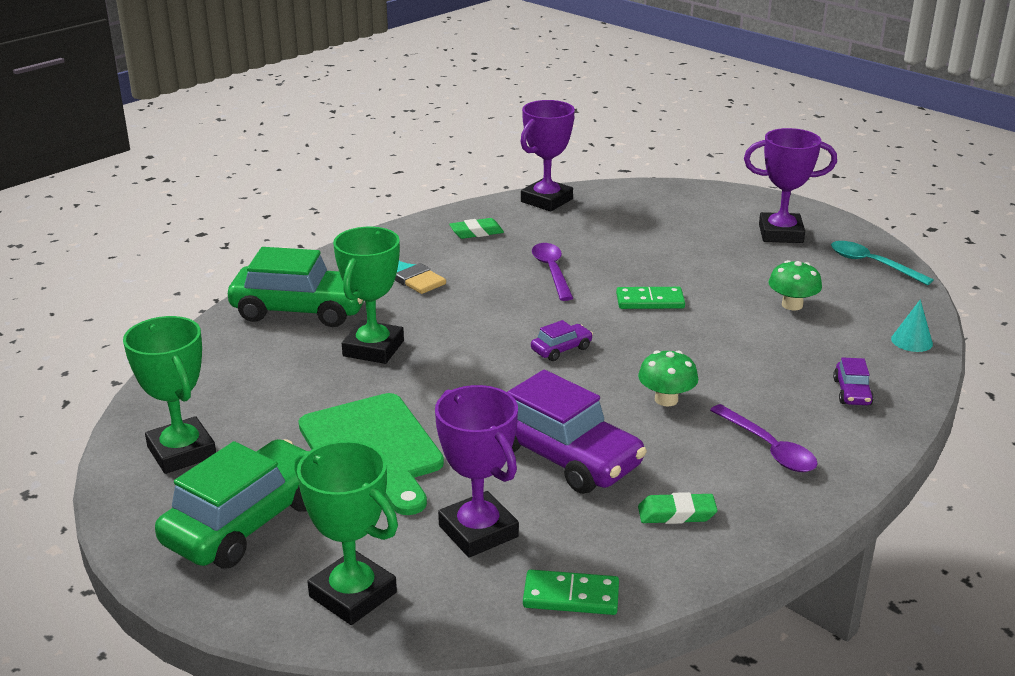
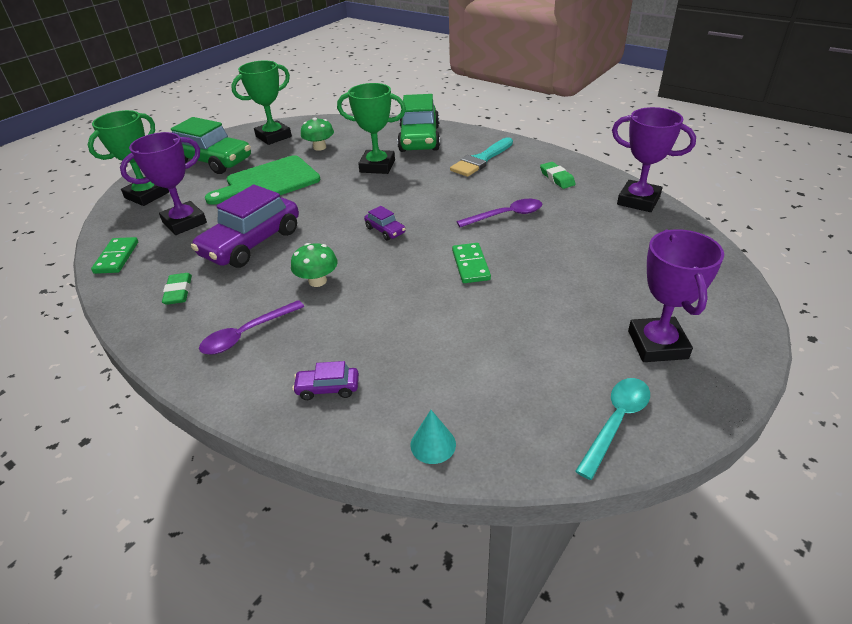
camera: 85 degrees right, 10 degrees up
green mushroom [768,260,822,310] -> green mushroom moved to [301,117,334,151]

